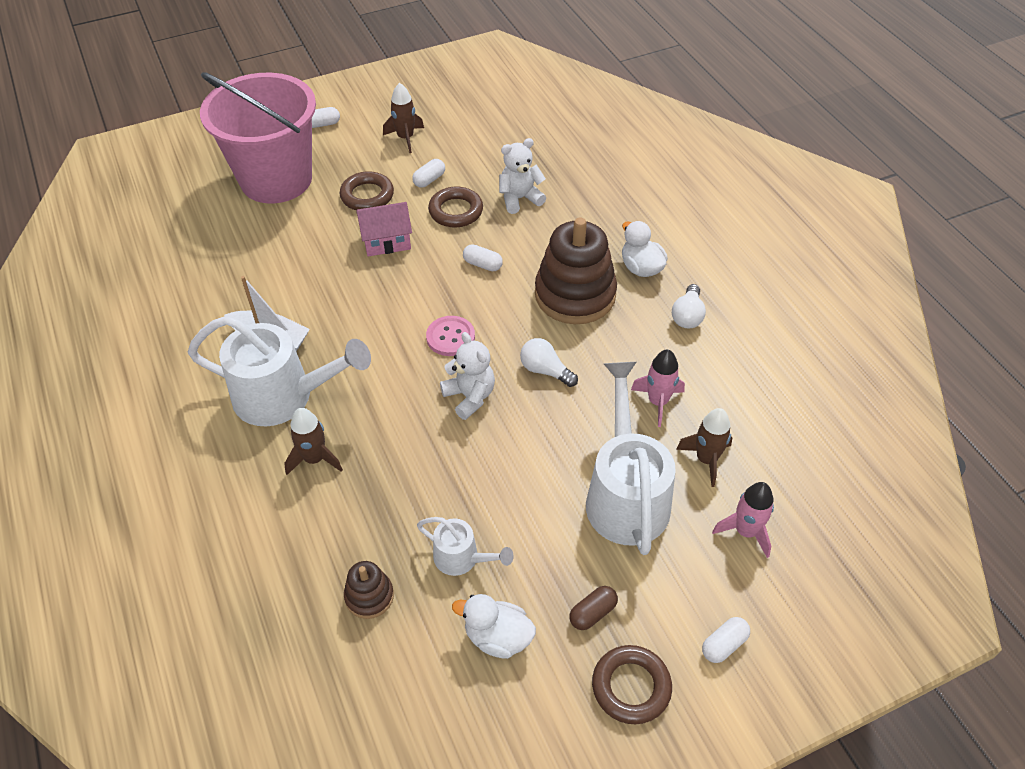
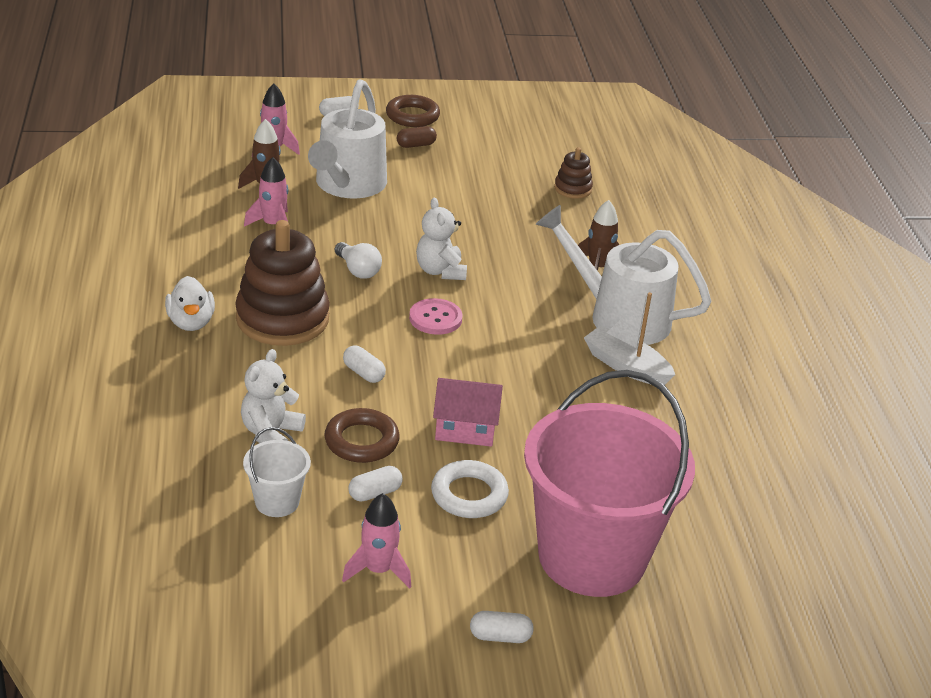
camera: 165 degrees left, 15 degrees down
brown ring [339,171,394,210] -> white ring [431,460,509,518]
brown rocket [383,83,424,153] -> pink rocket [342,493,411,589]
white watering can [417,517,514,576] -> none
white duck [452,594,536,659] -> none
white teddy bear [499,138,546,214] -> white teddy bear turned 120 degrees clockwise [241,349,306,443]
white light bulb [672,284,706,329] -> none
none -> white bucket [243,427,311,517]

